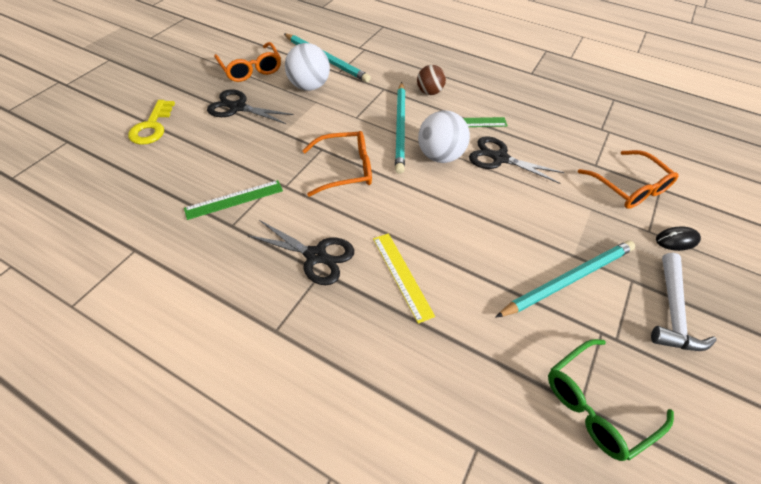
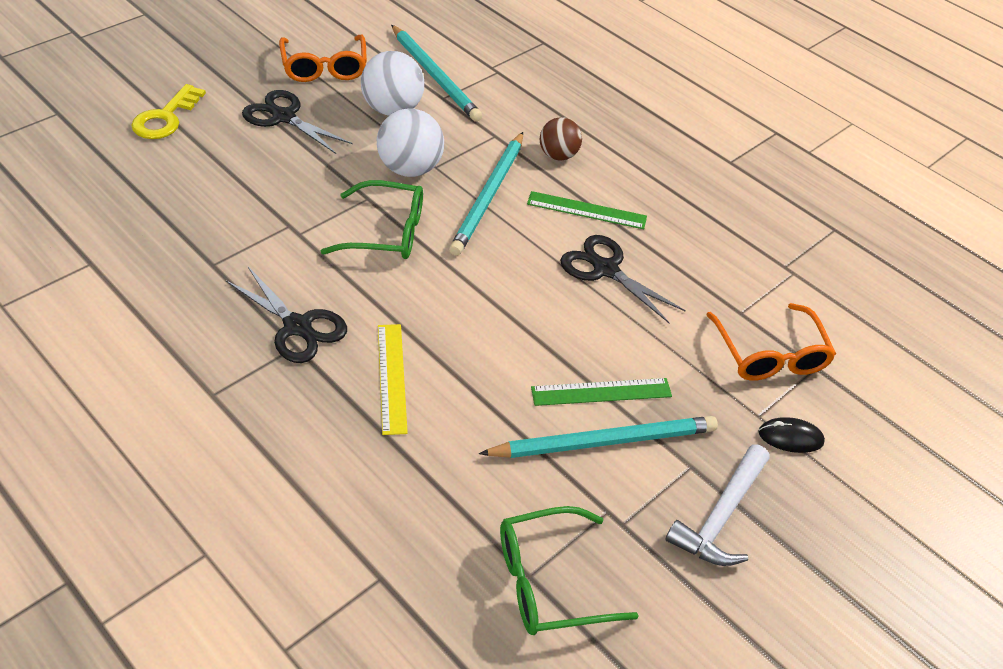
camera: 15 degrees right, 5 degrees down
green ruler [184,180,283,220] -> green ruler moved to [531,378,672,406]
orange glasses [302,131,372,197] -> green glasses [321,180,423,259]
white ball [418,110,470,163] -> white ball moved to [377,108,444,177]

